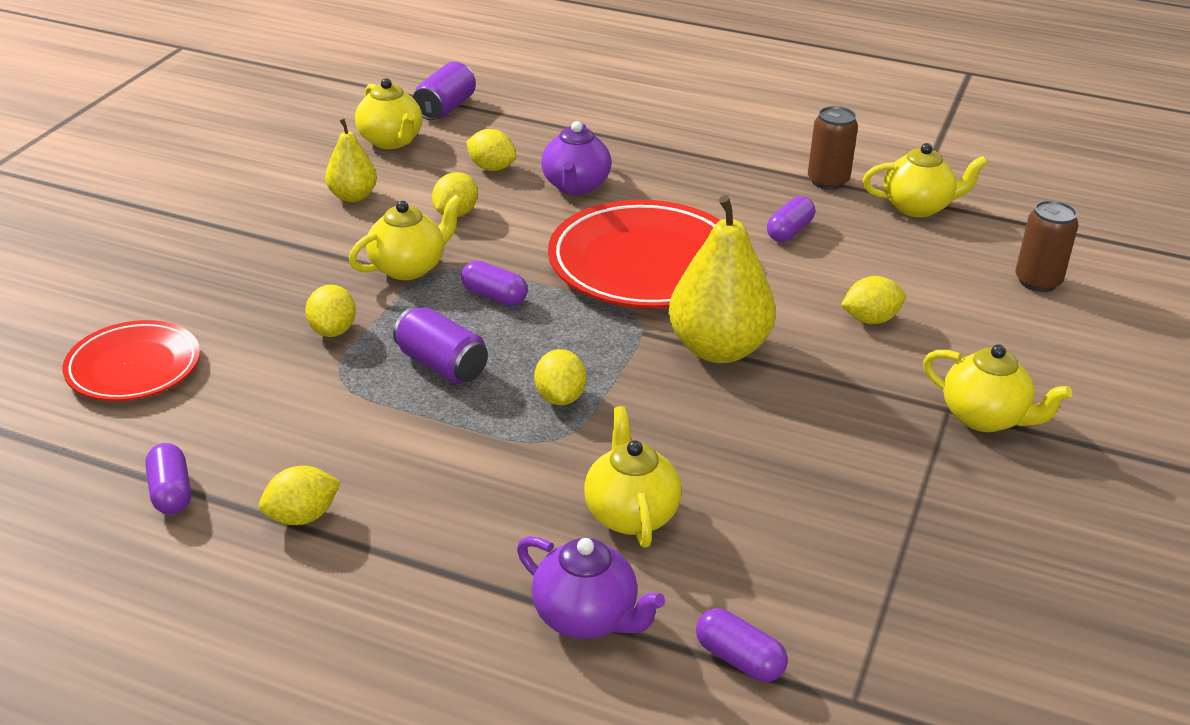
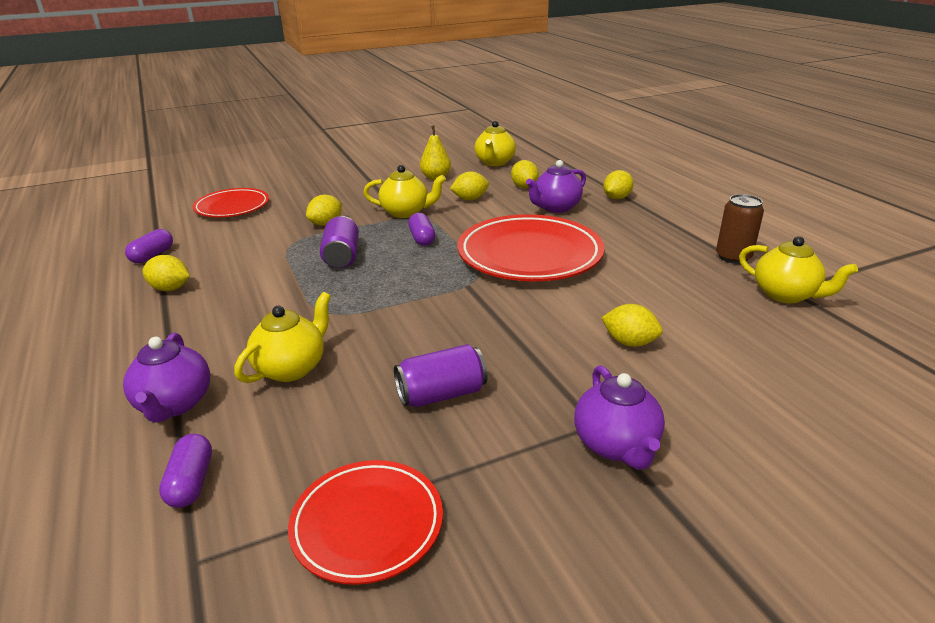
camera: 45 degrees right, 5 degrees down
purple can [413,61,476,120] -> purple can moved to [394,344,488,407]
yellow lemon [534,349,587,405] -> yellow lemon moved to [603,170,634,199]
yellow pear [669,195,776,363] -> none
purple capsule [767,196,815,242] -> none
yellow teapot [923,344,1072,432] -> purple teapot [574,365,665,470]
brown can [1015,200,1078,292] -> none
none -> red plate [288,460,443,585]

